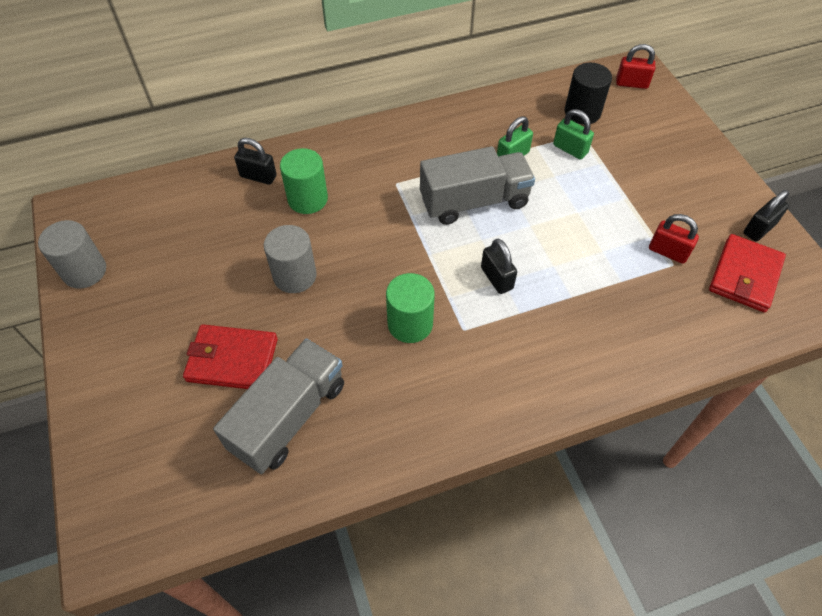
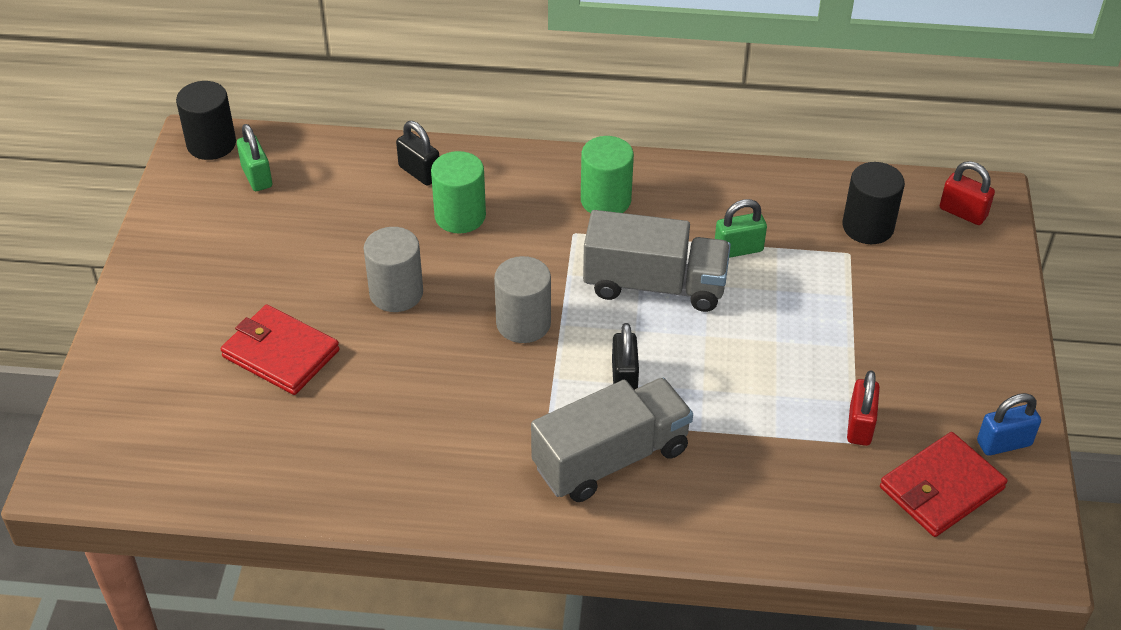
camera: 25 degrees right, 10 degrees down
grey cylinder [38,220,106,289] -> grey cylinder moved to [494,256,551,343]
grey truck [213,339,344,474] -> grey truck moved to [531,378,693,502]
green cylinder [386,273,435,343] -> green cylinder moved to [581,136,634,213]
green padlock [553,109,594,160] -> green padlock moved to [237,124,272,191]
red padlock [649,214,699,264] -> red padlock turned 45 degrees clockwise [847,370,880,446]
black padlock [744,190,789,241] -> blue padlock [977,393,1041,456]
none -> black cylinder [176,81,236,160]

